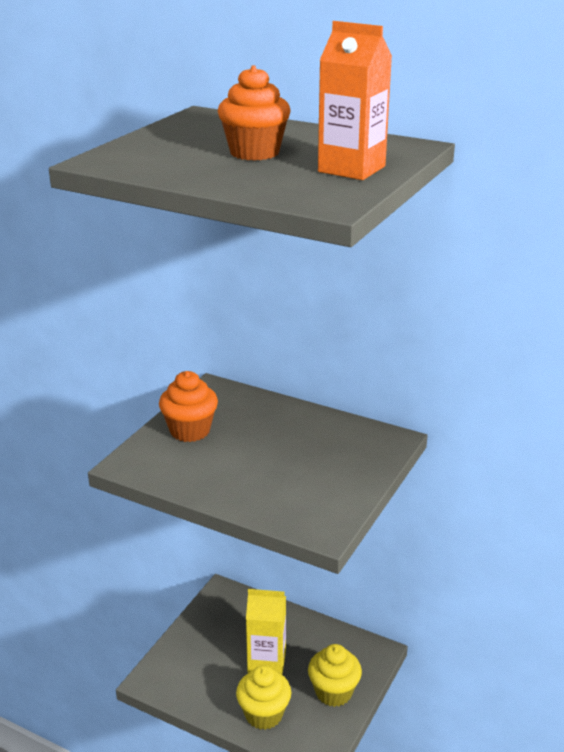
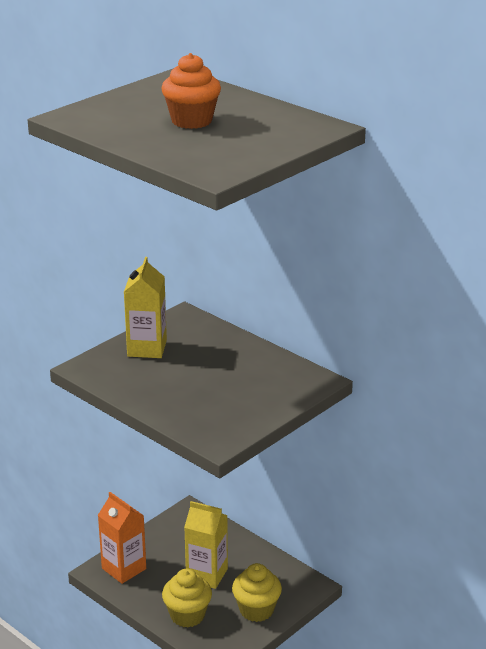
camera: 15 degrees right, 0 degrees up
orange cupcake [159,371,218,442] -> yellow carton [124,257,167,358]
orange carton [318,21,392,180] -> orange carton moved to [98,492,146,584]

